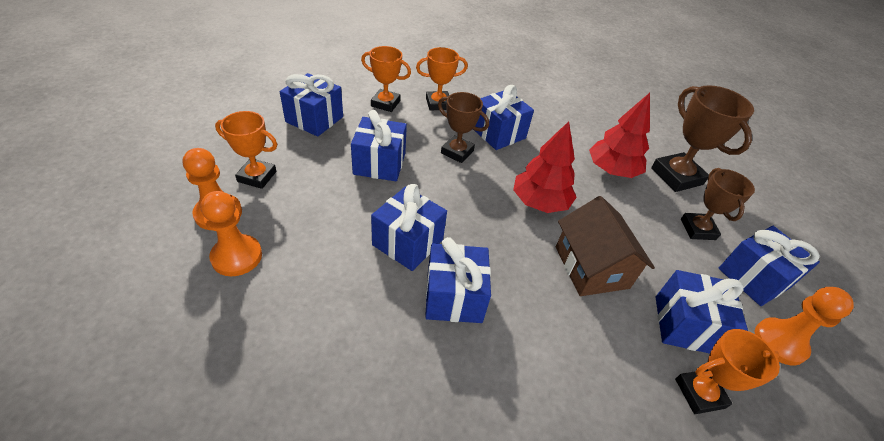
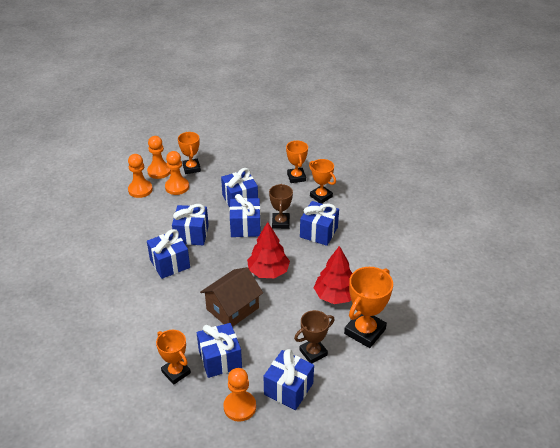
camera: 65 degrees right, 5 degrees down
blue gift [280,73,343,137] -> blue gift moved to [229,194,261,237]
brown trophy [651,85,754,192] -> orange trophy [344,267,393,348]
none -> orange pawn [165,151,189,195]

